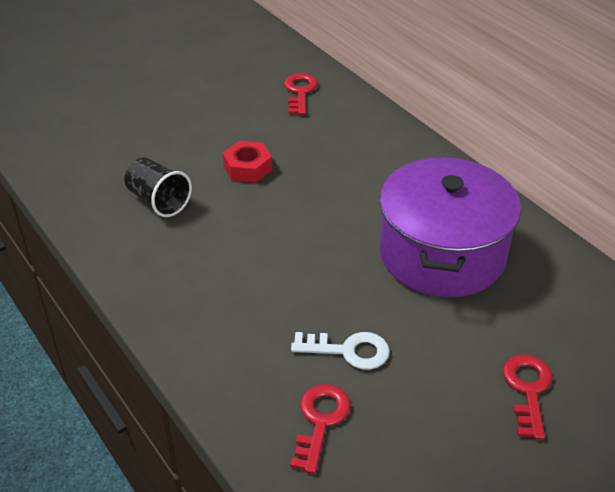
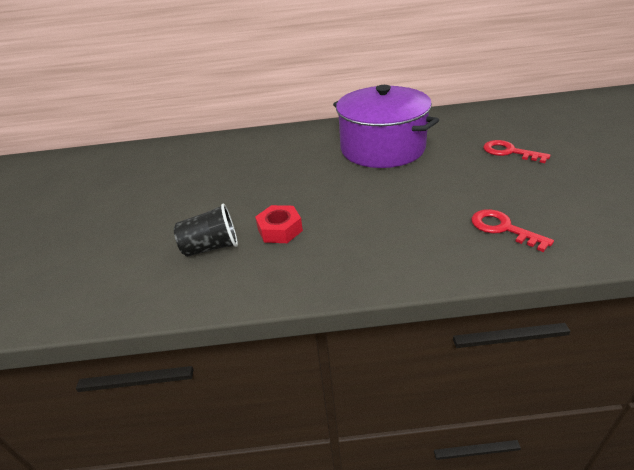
camera: 55 degrees left, 5 degrees down
red nut [223,141,272,183] -> red nut moved to [255,205,303,243]
red key [284,73,318,115] -> none
white key [291,332,390,370] -> none

